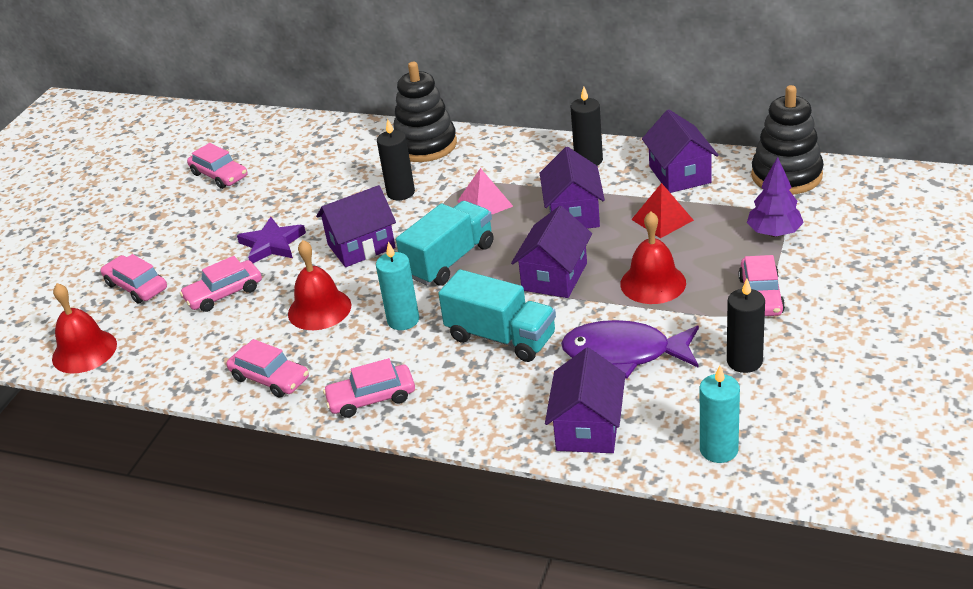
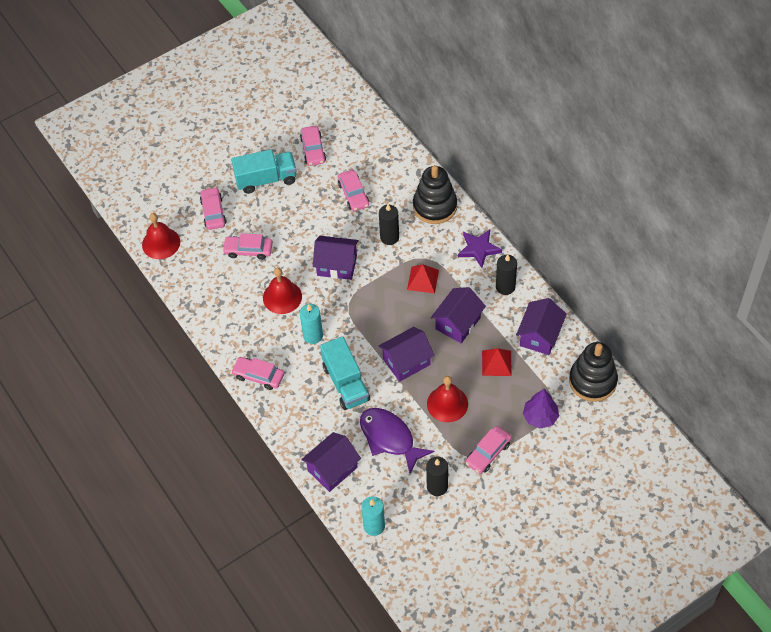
camera: 35 degrees right, 20 degrees up
pink car [226,339,309,398] -> pink car moved to [338,170,369,211]
purple star [237,217,306,263] -> purple star moved to [458,230,502,268]
turquoise truck [396,201,494,286] -> turquoise truck moved to [231,149,297,194]
pink pyramid [458,168,513,215] -> red pyramid [407,264,439,293]

